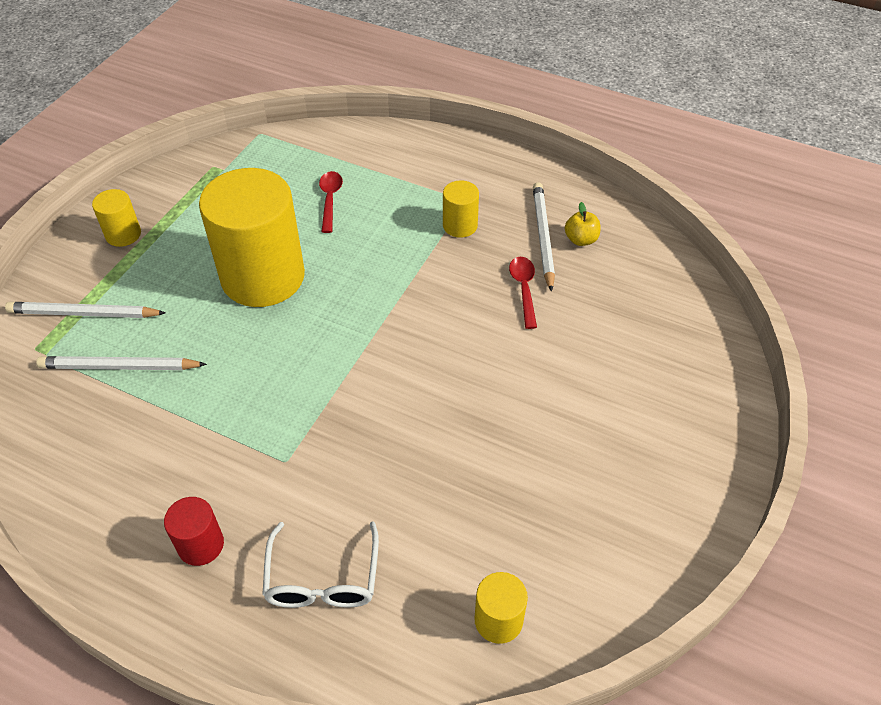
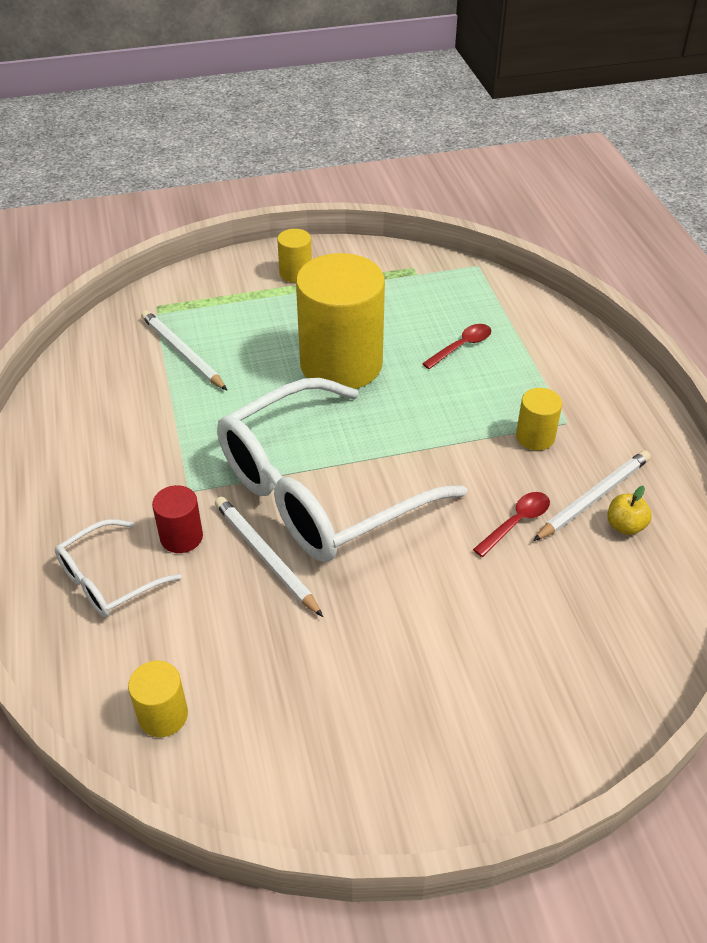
camera: 50 degrees right, 5 degrees down
white pencil [5,302,166,318] -> white pencil moved to [215,496,323,617]
red cylinder [164,497,224,566] -> red cylinder moved to [152,485,203,553]
none -> white glasses [217,378,467,562]

